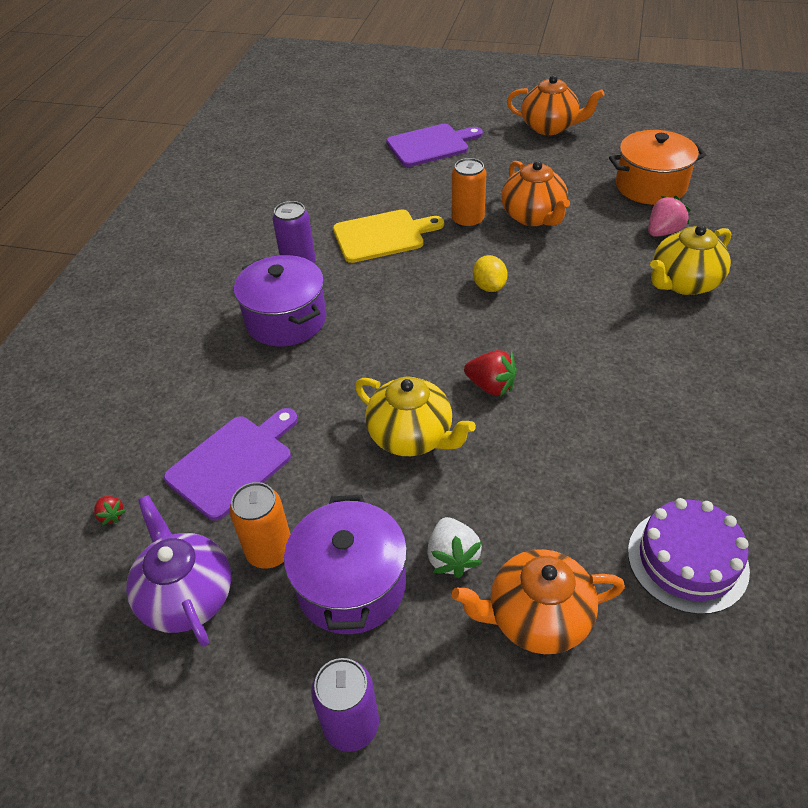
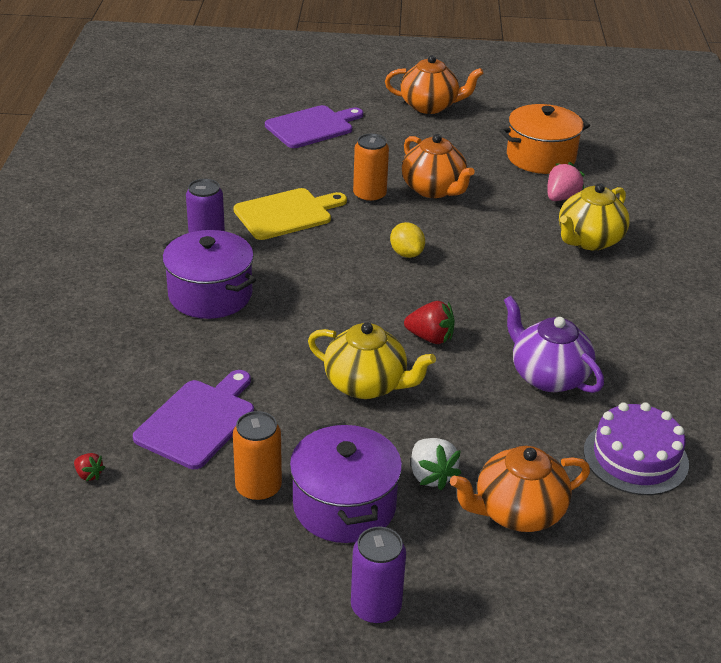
camera: 15 degrees left, 10 degrees down
purple teapot [126,495,231,647] -> purple teapot moved to [504,296,604,393]

